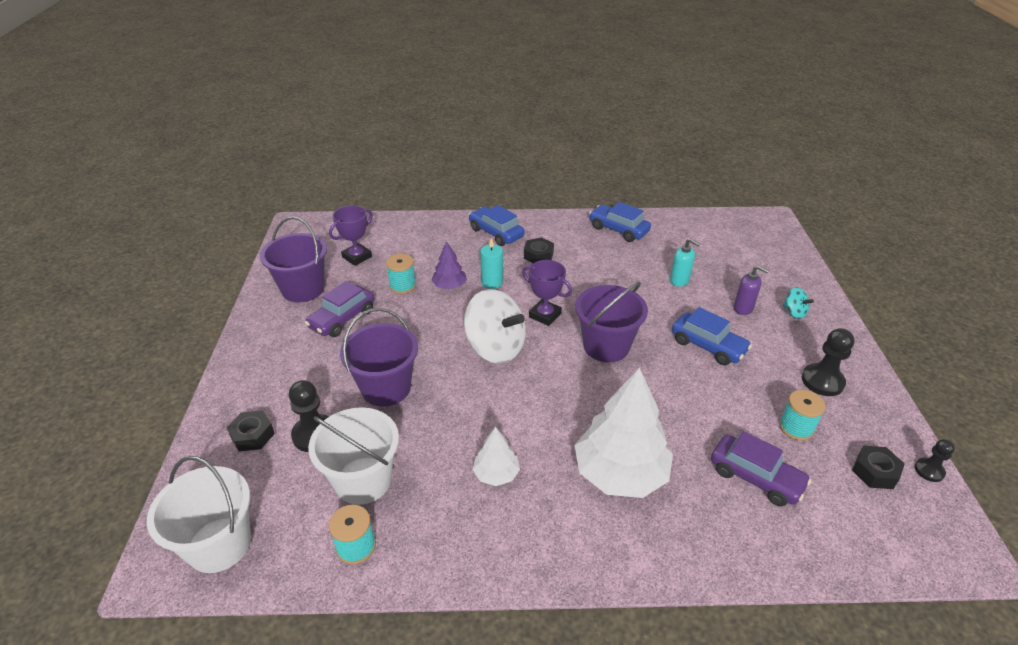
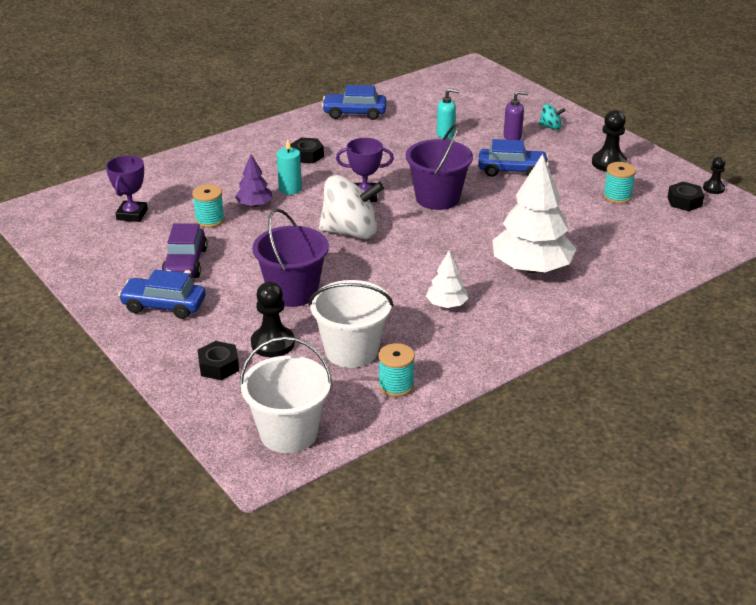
camera: 35 degrees left, 5 degrees down
purple bucket [260,216,327,302] -> none
blue car [469,205,525,246] -> blue car moved to [118,270,205,319]
purple car [711,431,811,507] -> none

